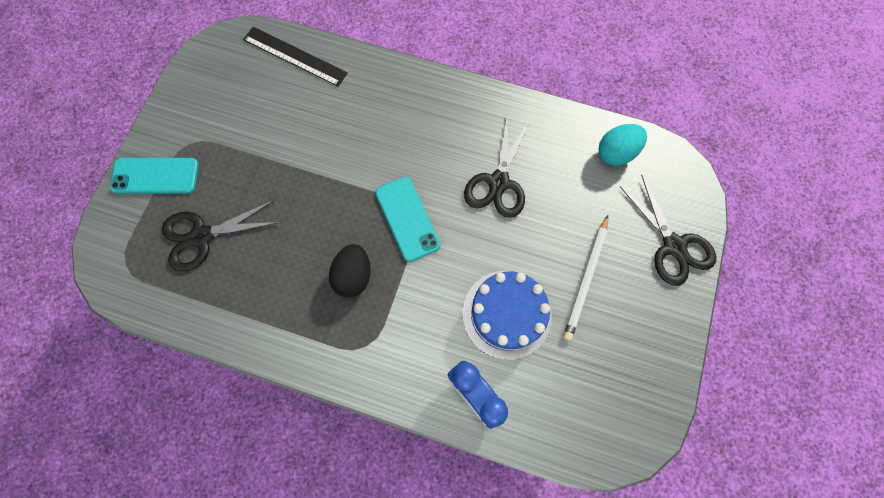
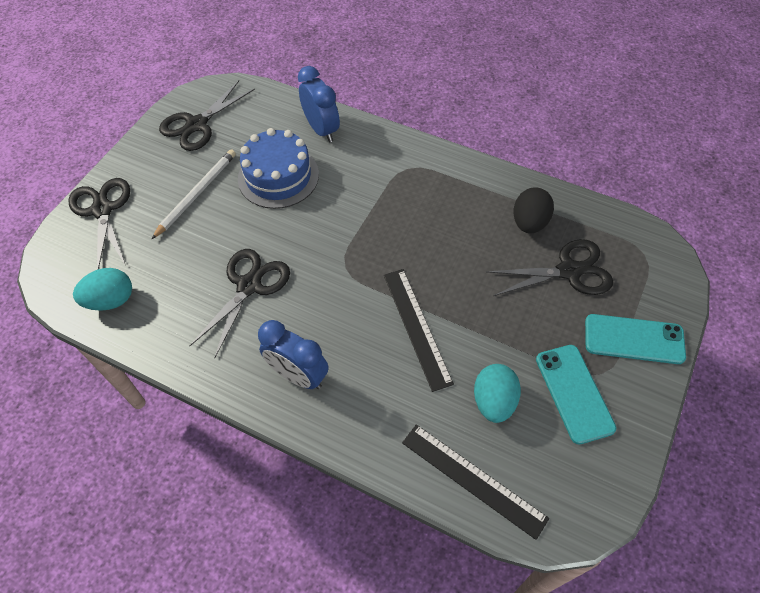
camera: 170 degrees left, 15 degrees down
black egg [329,244,371,298] -> black egg moved to [513,187,554,233]
turquoise phone [375,177,441,262] -> turquoise phone moved to [536,345,616,445]
none -> black scissors [159,80,255,151]
none -> blue clock [258,320,329,389]
none -> black ruler [384,269,454,392]
none -> turquoise egg [474,364,521,423]

